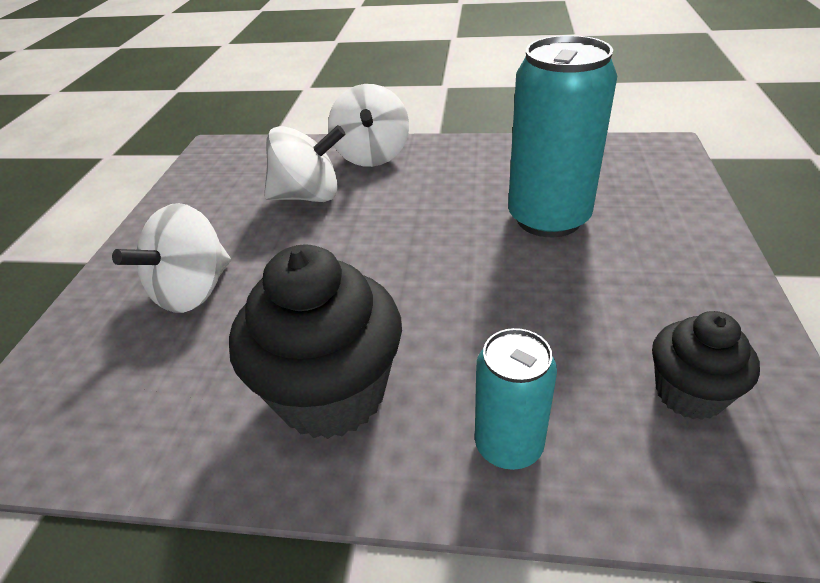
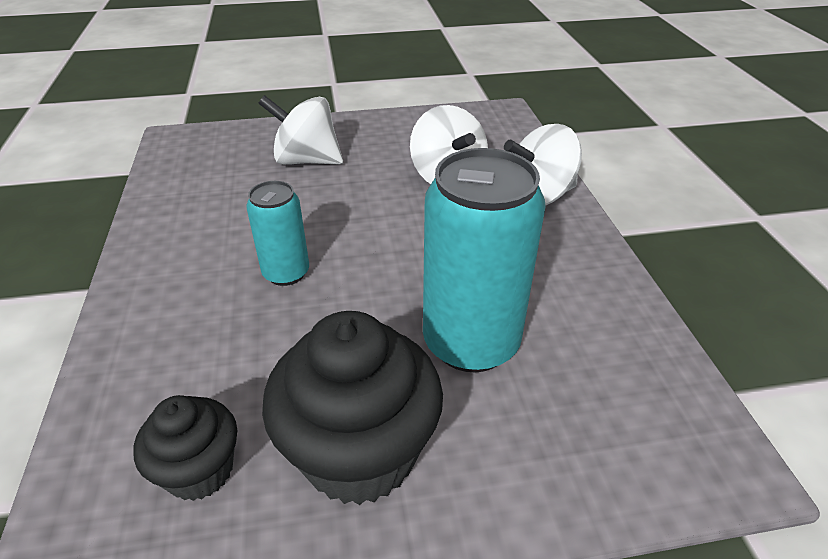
camera: 70 degrees right, 0 degrees up
black cupcake [229,245,402,439] -> black cupcake moved to [262,311,443,505]
turquoise can [475,328,557,470] -> turquoise can moved to [246,181,309,286]

